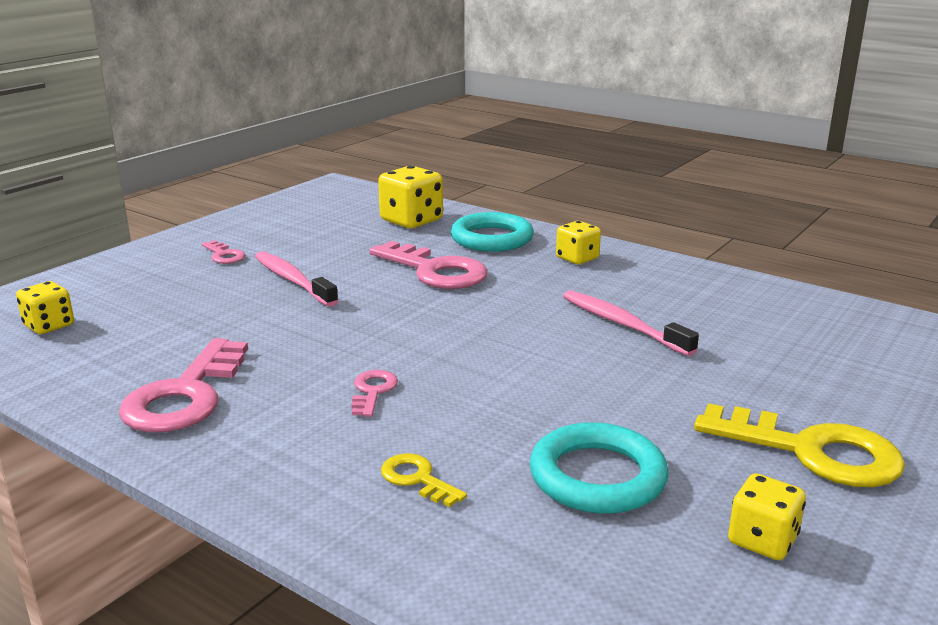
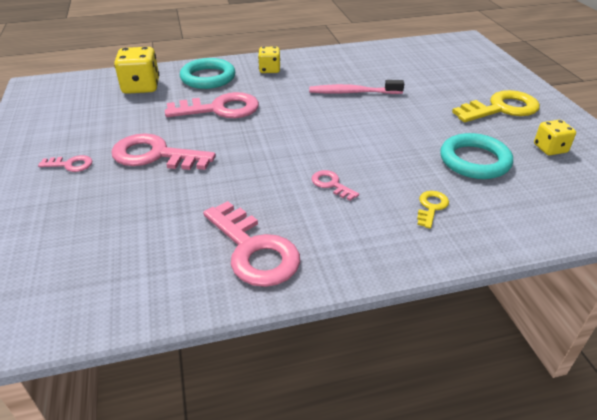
camera: 50 degrees left, 15 degrees up
yellow dice [16,281,74,334] -> none
pink toothbrush [255,251,338,307] -> pink key [111,133,216,170]
yellow key [381,454,467,507] -> yellow key turned 120 degrees clockwise [417,191,449,229]

